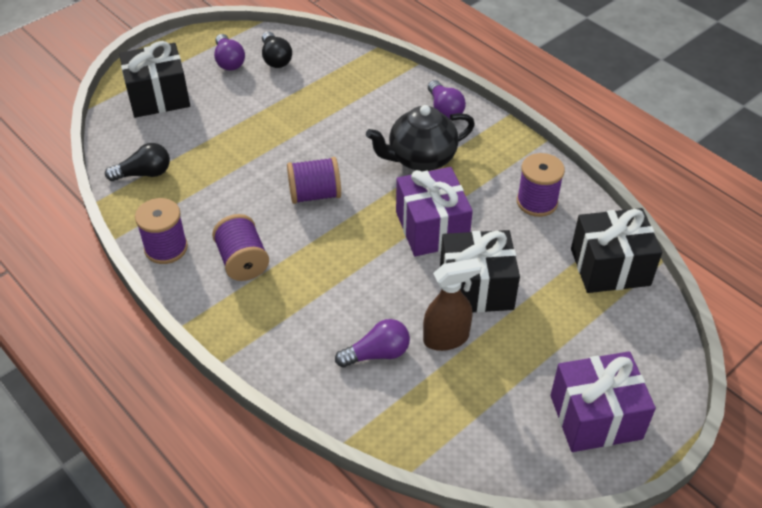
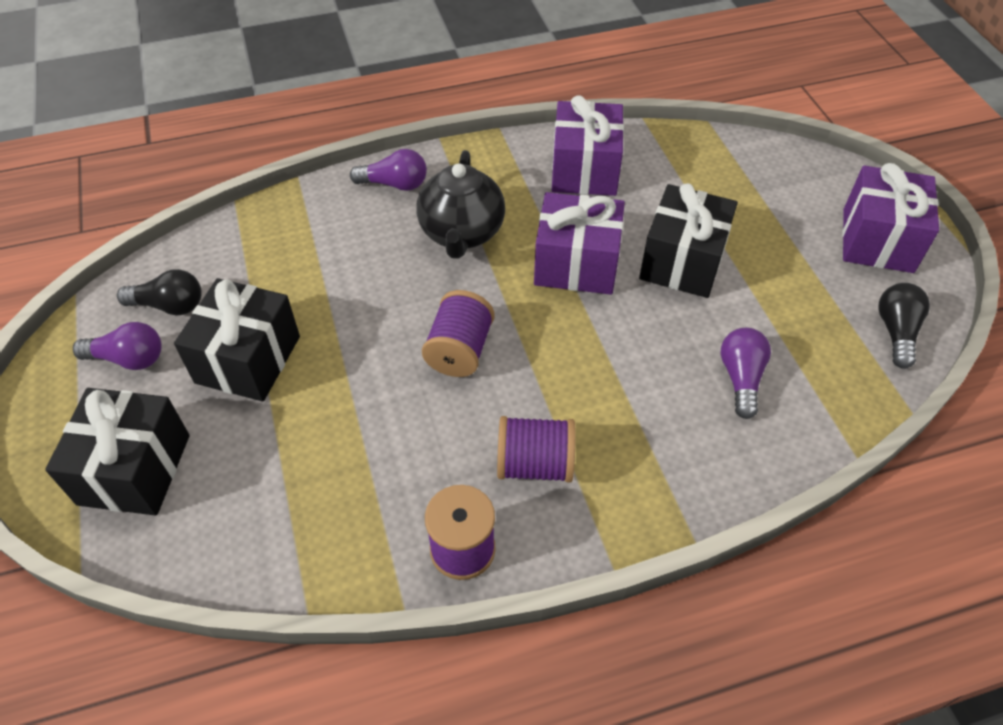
camera: 65 degrees left, 5 degrees up
black light bulb [105,143,170,181] -> black light bulb moved to [878,283,930,369]
brown spray bottle [423,258,481,351] -> none
purple spool [517,153,565,217] -> purple gift [552,95,624,196]
black gift [571,208,662,293] -> black gift moved to [174,278,300,402]

